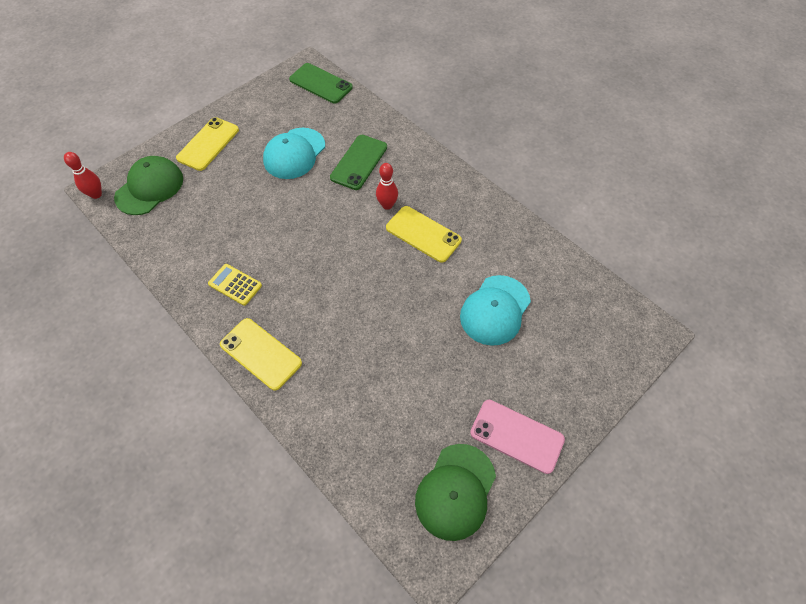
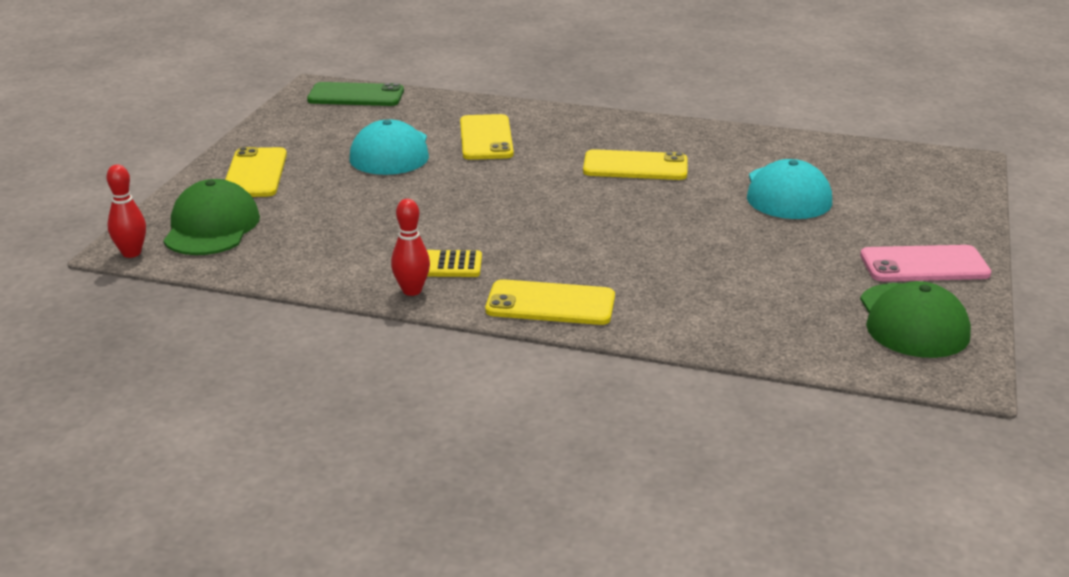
camera: 30 degrees left, 30 degrees down
green phone [330,135,387,190] -> yellow phone [460,114,514,160]
red bowling pin [376,163,398,210] -> red bowling pin moved to [391,199,430,296]

